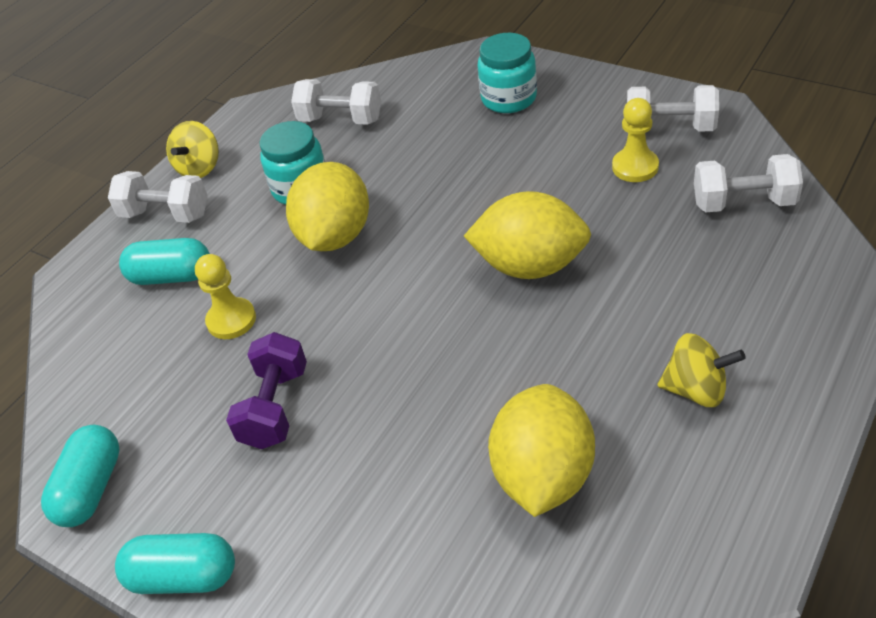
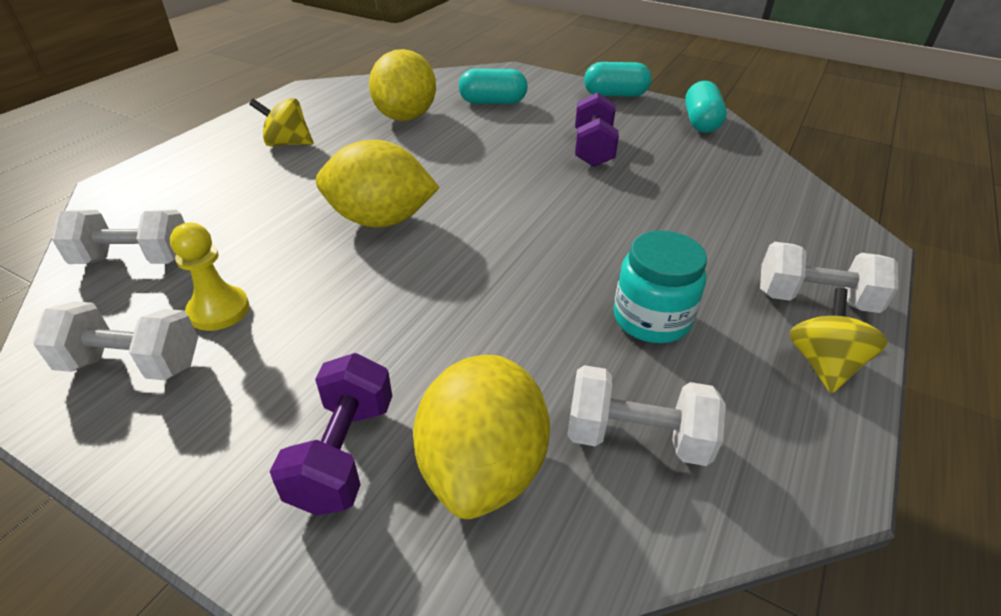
camera: 170 degrees right, 5 degrees down
turquoise capsule [119,238,210,285] -> turquoise capsule moved to [459,69,528,104]
yellow pawn [195,254,256,339] -> none
yellow lemon [286,162,369,251] -> yellow lemon moved to [413,355,550,519]
turquoise jar [477,33,537,113] -> purple dumbbell [270,353,392,515]

